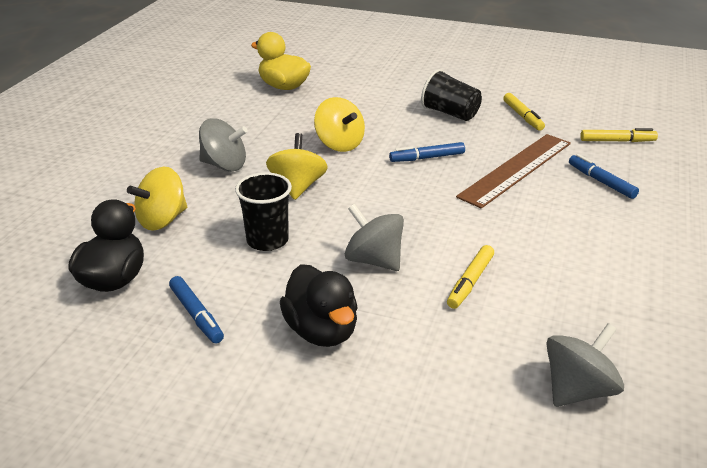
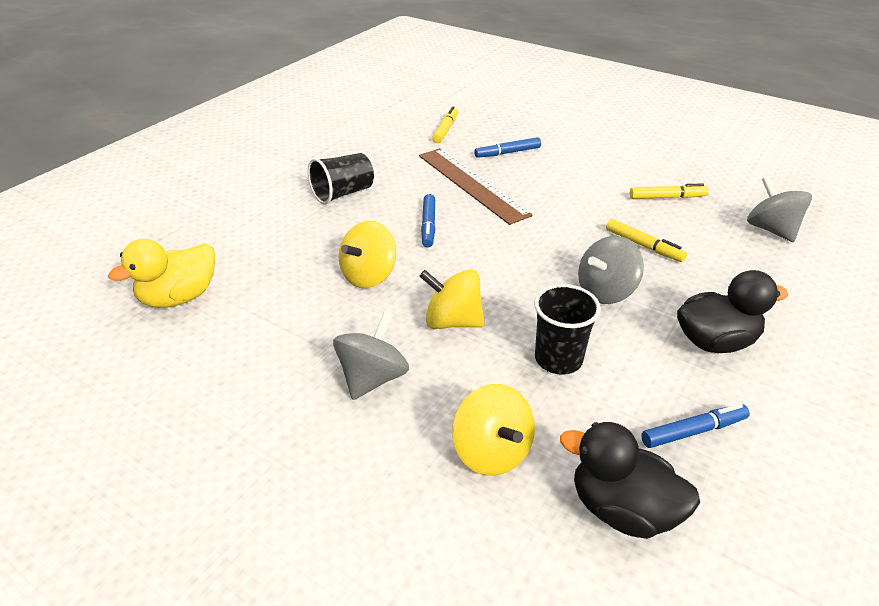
camera: 75 degrees left, 5 degrees up
yellow spinning top [314,97,365,152] -> yellow spinning top turned 150 degrees clockwise [339,221,396,288]
yellow marker [503,93,545,131] -> yellow marker moved to [630,183,709,199]

